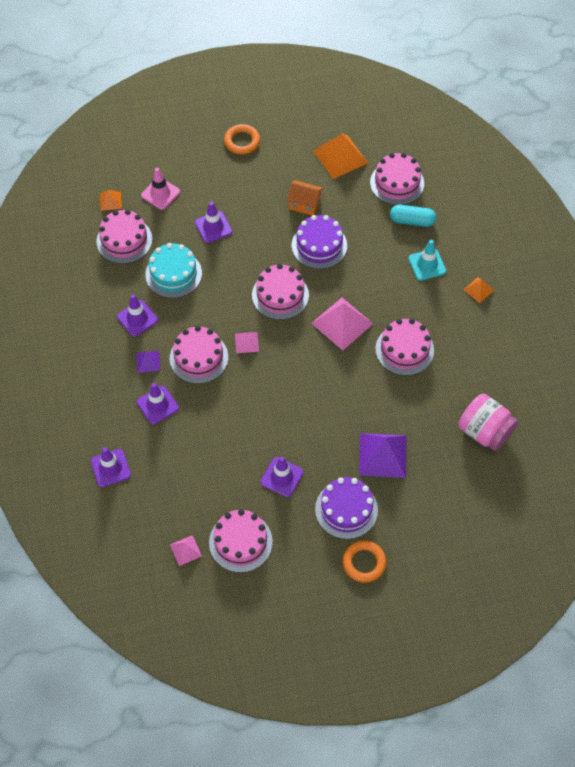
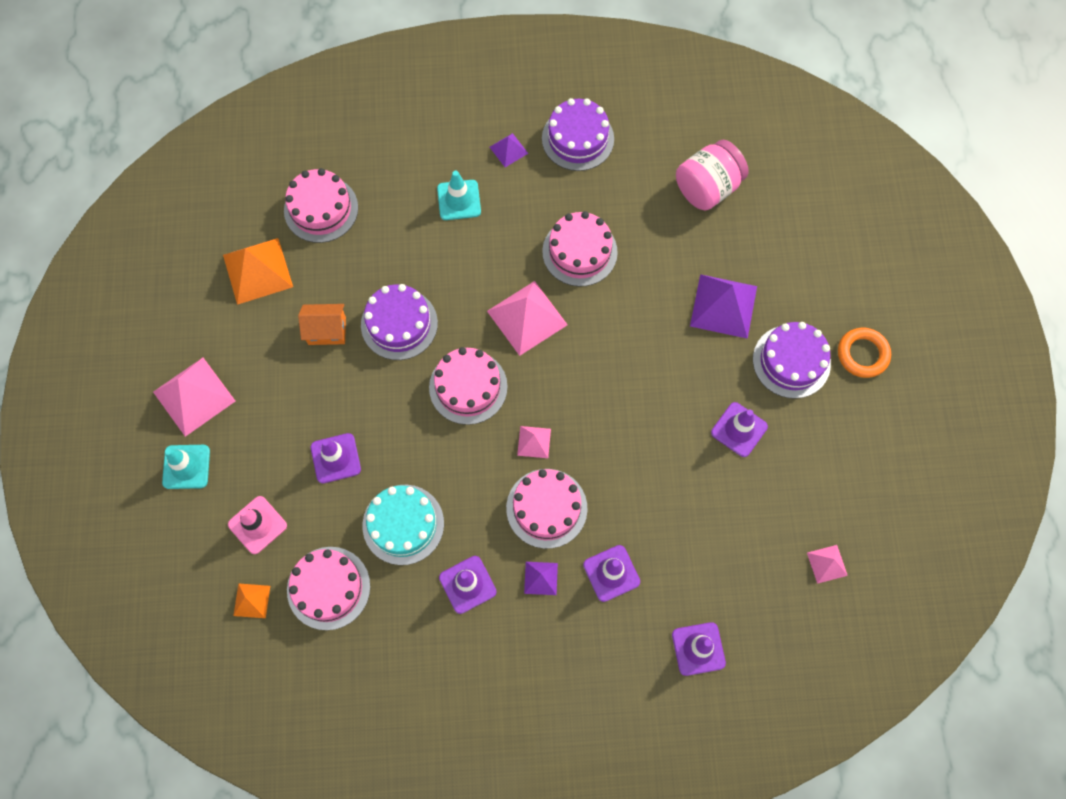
camera: 80 degrees left, 10 degrees up
pink cake [209,509,273,573] -> none
orange ring [224,124,260,155] -> pink pyramid [153,358,235,437]
orange house [287,180,323,215] -> orange house turned 60 degrees clockwise [298,304,346,345]
turquoise capsule [390,205,436,227] -> none
orange pyramid [464,277,494,303] -> purple pyramid [490,133,528,167]
none -> turquoise traffic cone [162,445,210,489]
none -> purple cake [542,98,614,171]

